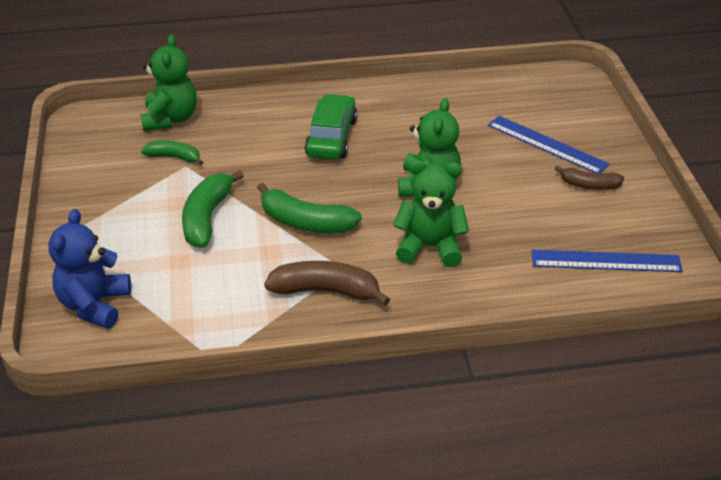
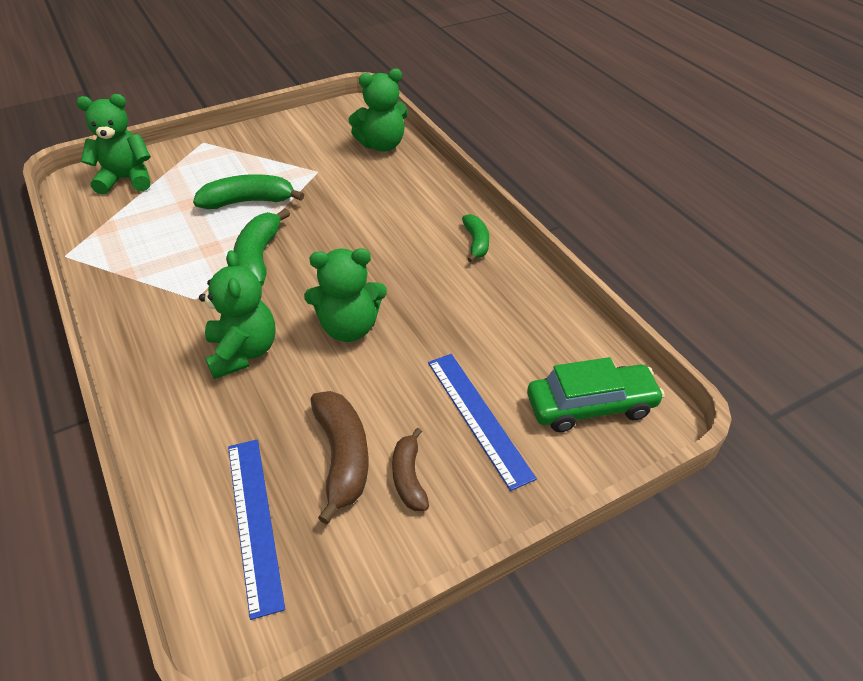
camera: 70 degrees right, 5 degrees up
blue teddy bear [48,209,131,329] -> green teddy bear [76,94,151,195]
green banana [141,141,203,165] -> green banana moved to [462,214,489,262]
brown banana [264,261,390,306] -> brown banana moved to [311,391,368,524]
green car [305,94,357,160] -> green car moved to [527,357,665,432]
blue ruler [488,116,610,174] -> blue ruler turned 45 degrees counterclockwise [428,354,537,491]

